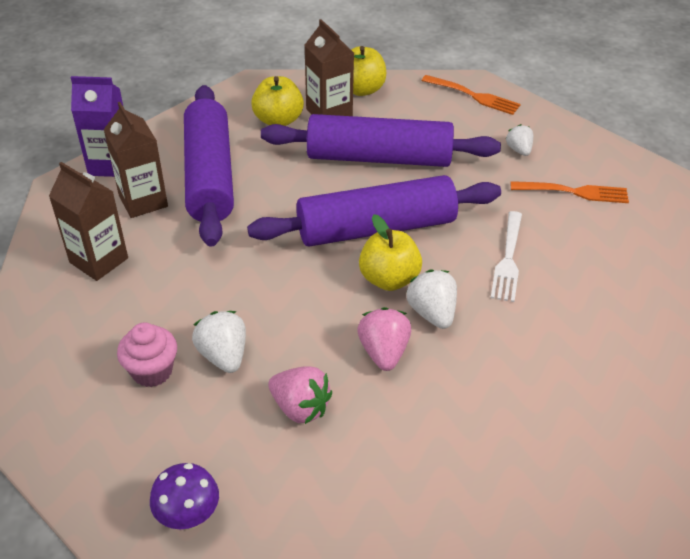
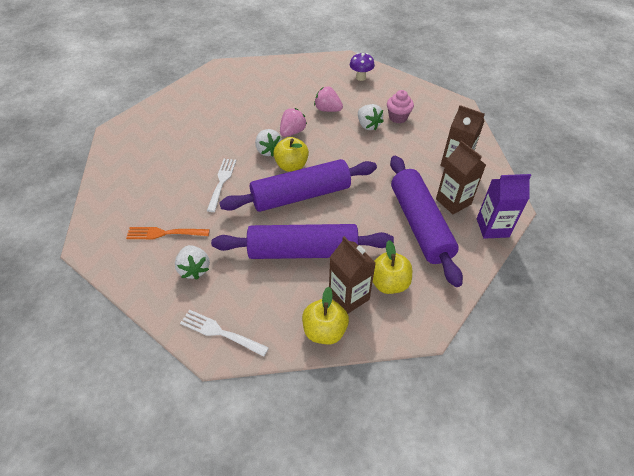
camera: 175 degrees right, 5 degrees up
pink strawberry [357,307,411,371] -> pink strawberry turned 135 degrees counterclockwise [280,108,307,137]
orange fork [421,75,521,115] -> white fork [180,310,269,357]
white strawberry [506,124,533,156] -> white strawberry [175,245,210,280], size x1.54

